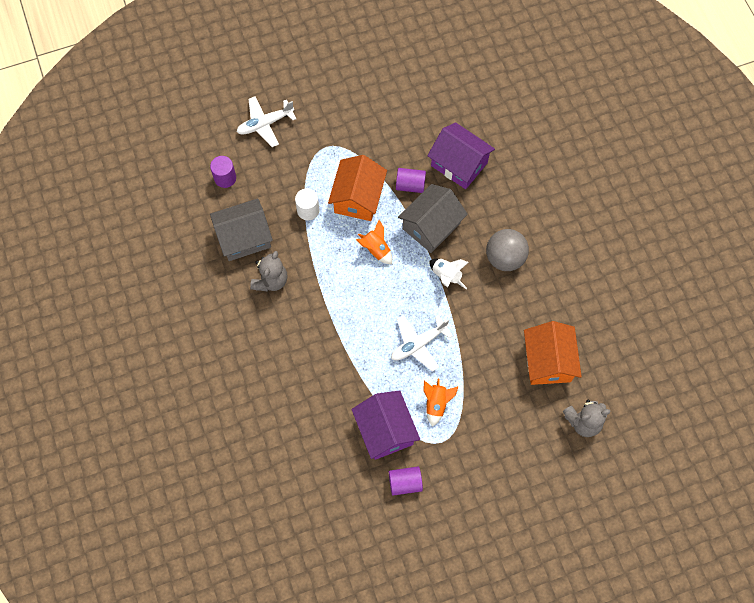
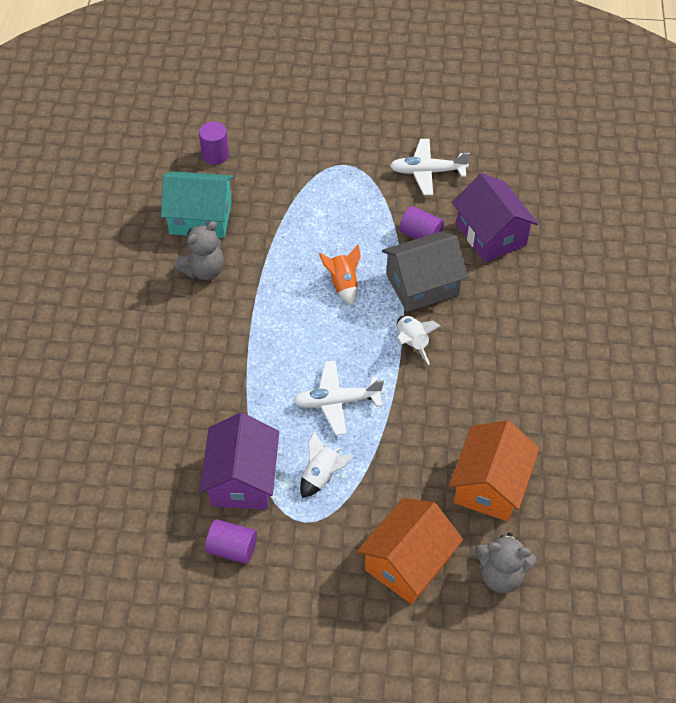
camera: 25 degrees right, 15 degrees down
grey house [210,199,273,261] -> turquoise house [161,171,233,238]
white plane [237,96,296,147] -> white plane moved to [390,139,470,195]
white cylinder [295,189,319,220] -> none
orange house [328,155,387,221] -> orange house moved to [357,498,463,604]
orange rocket [423,379,459,427] -> white rocket [300,431,354,498]
grey ball [486,229,529,271] -> none

